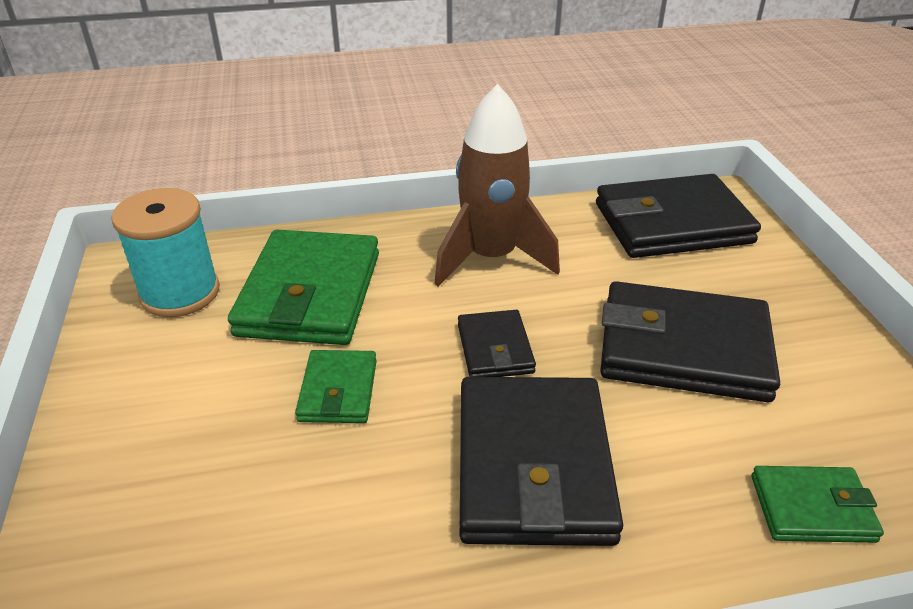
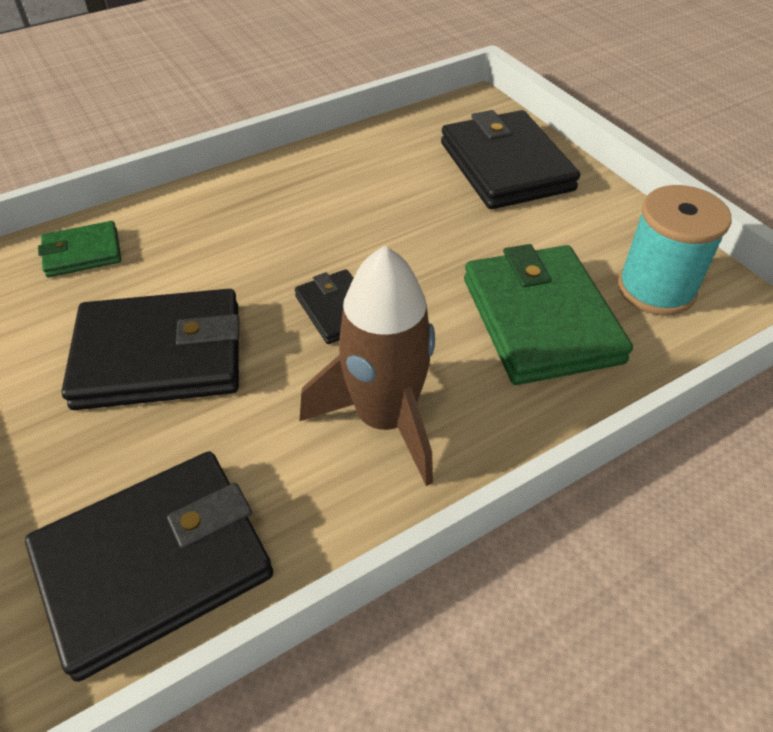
camera: 160 degrees right, 10 degrees up
green wallet [295,350,377,423] -> none
black wallet [460,377,623,546] -> black wallet moved to [441,110,580,209]

